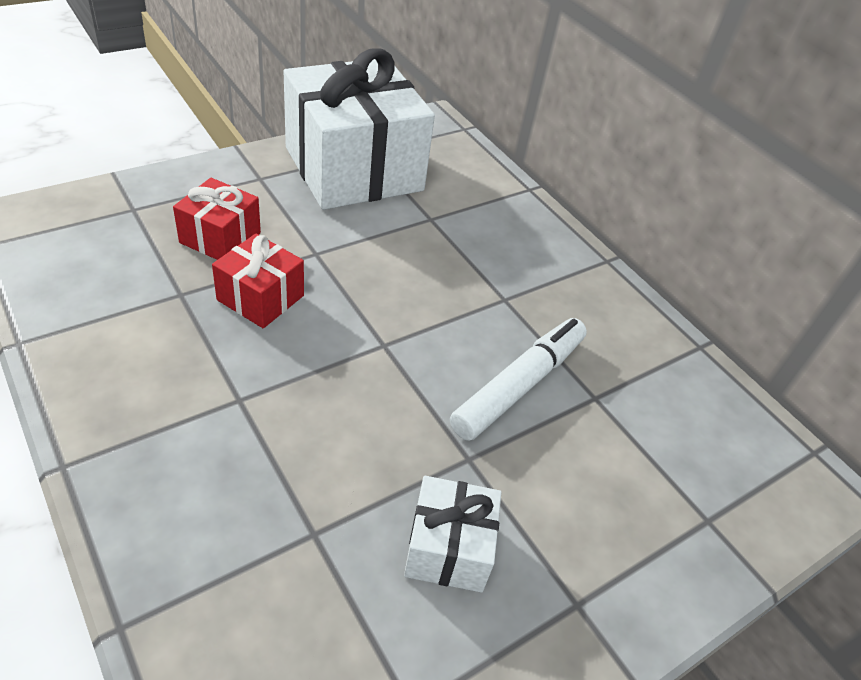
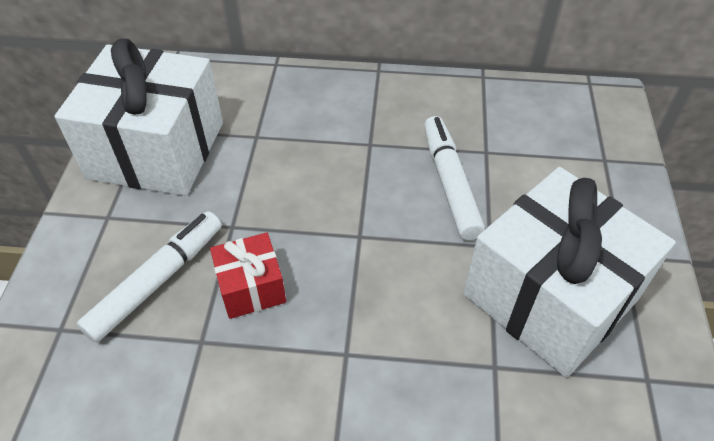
camera: 45 degrees left, 5 degrees up
red gift [173,178,261,260] -> white marker [77,211,222,343]
white gift [404,476,501,593] -> white gift [463,167,676,378], size x2.16

